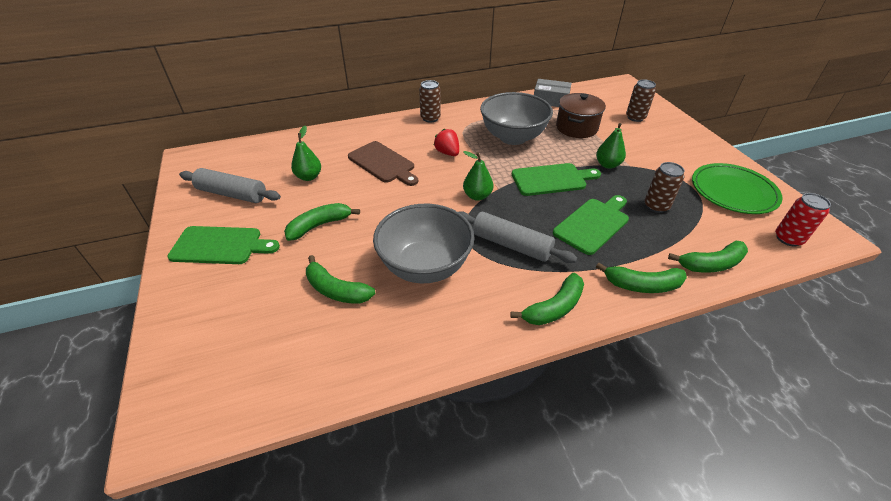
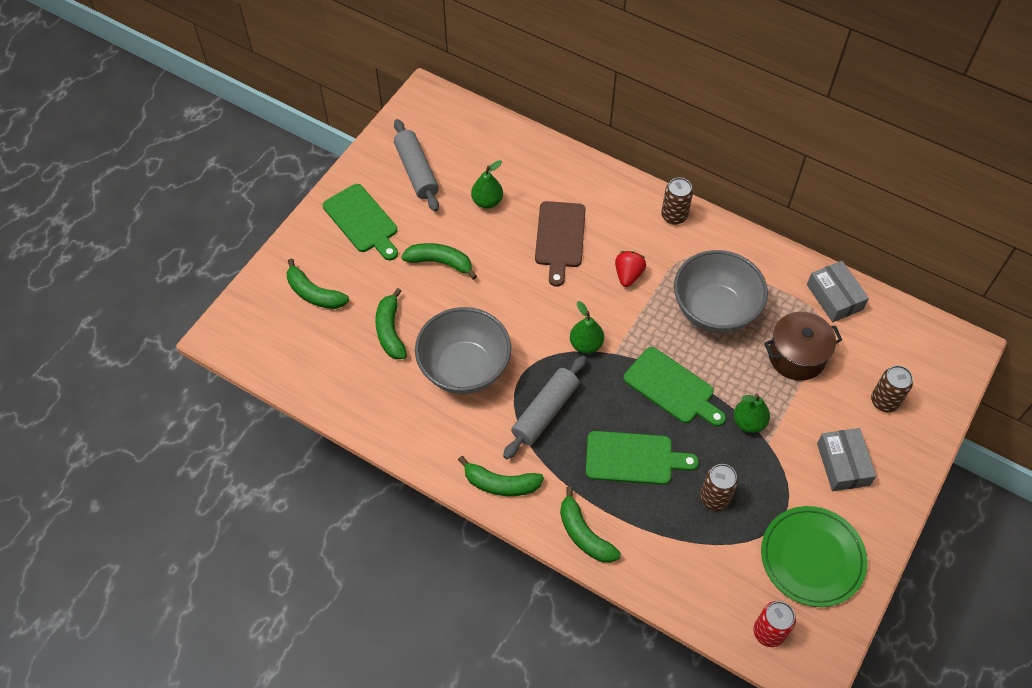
camera: 50 degrees right, 15 degrees up
grey rolling pin [459,211,577,263] -> grey rolling pin turned 45 degrees clockwise [503,355,586,459]
green banana [668,241,748,273] -> green banana moved to [287,258,349,309]
none -> grey box [817,428,876,491]

